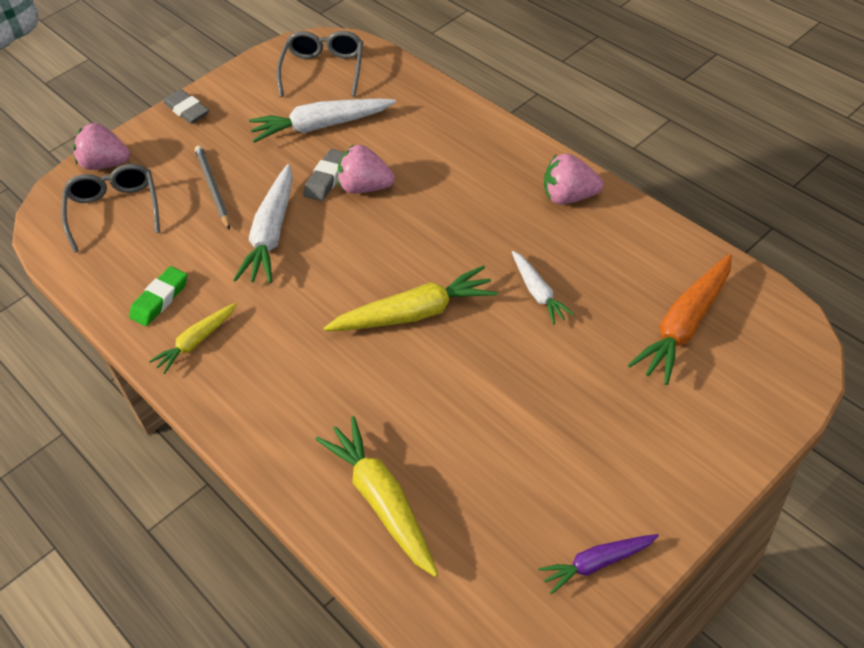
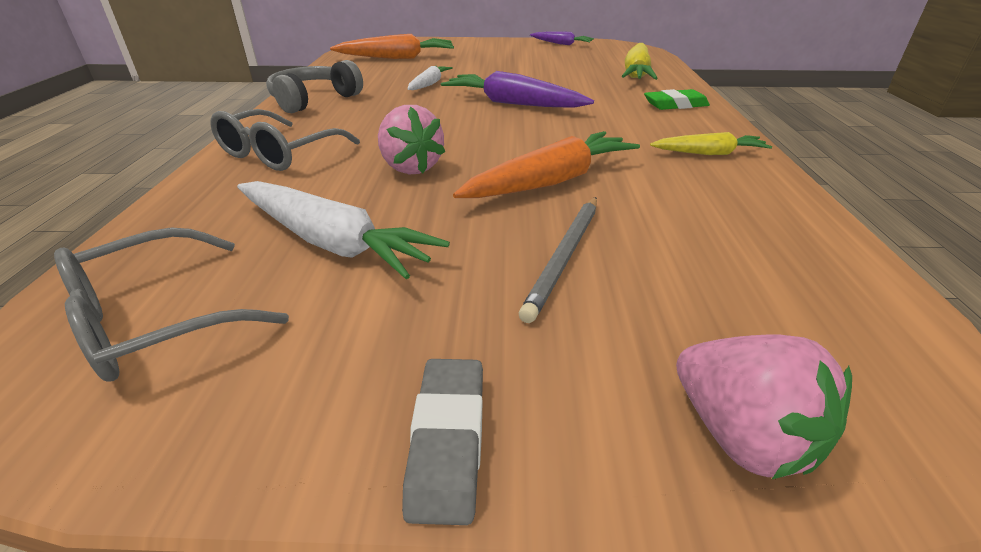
camera: 140 degrees left, 15 degrees down
grey glasses [62,164,160,253] -> grey glasses moved to [210,109,360,171]
green eraser [129,266,187,326] -> green eraser moved to [644,89,710,110]
white carrot [233,164,293,283] -> orange carrot [453,131,640,198]
grey eraser [304,149,345,201] -> none
yellow carrot [323,265,497,331] -> purple carrot [441,71,594,108]
pink strawberry [544,154,604,204] -> grey headphones [266,60,363,113]

